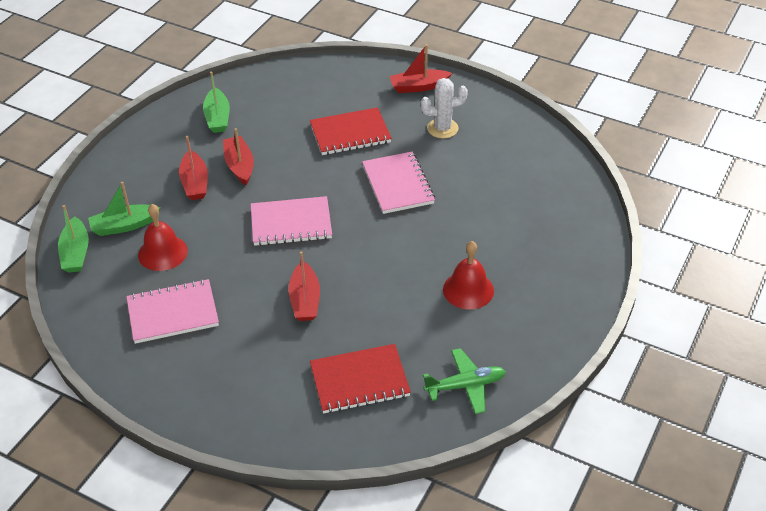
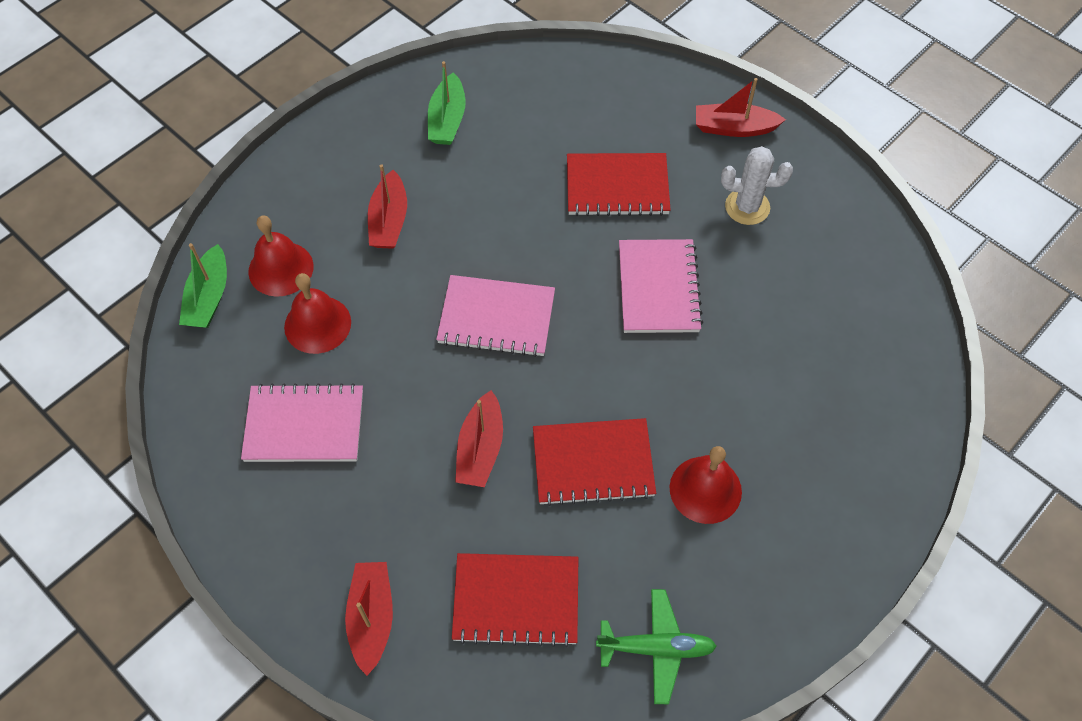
camera: 15 degrees right, 15 degrees up
green boat [88,182,161,236] -> red bell [248,215,314,297]
red boat [223,128,254,185] -> red boat moved to [345,562,393,676]
none -> red notebook [533,418,656,506]

